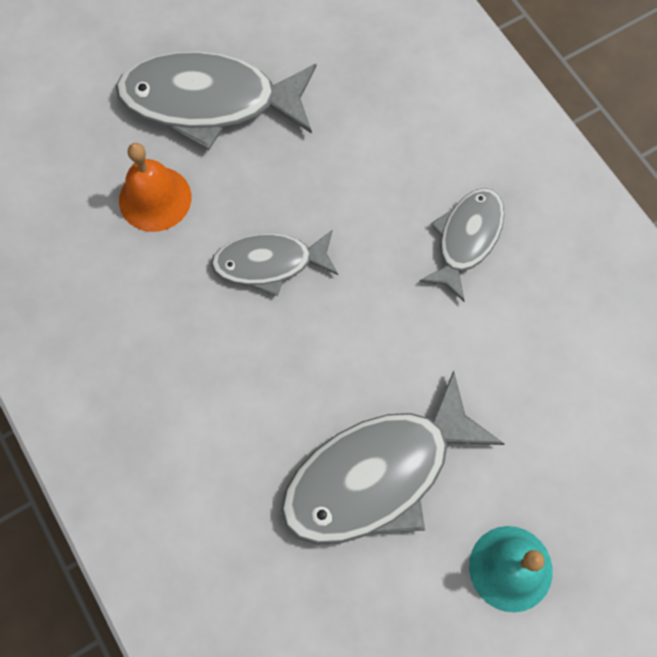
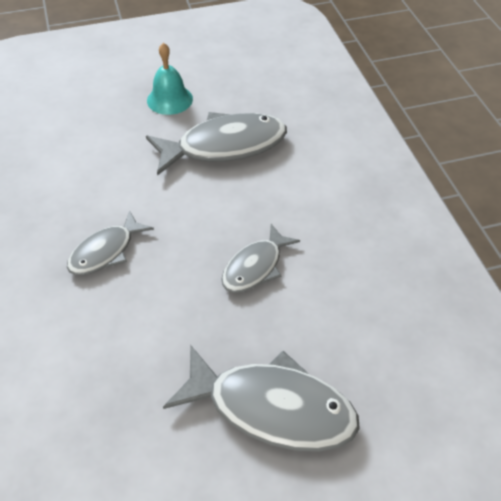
camera: 165 degrees left, 20 degrees down
orange bell [119,143,191,232] -> none
grey fish [211,230,338,296] -> grey fish turned 120 degrees clockwise [221,224,300,293]

